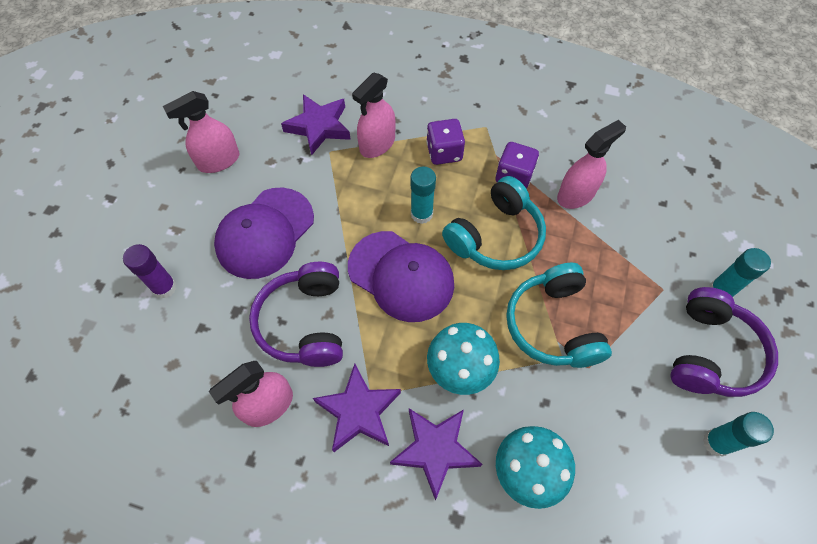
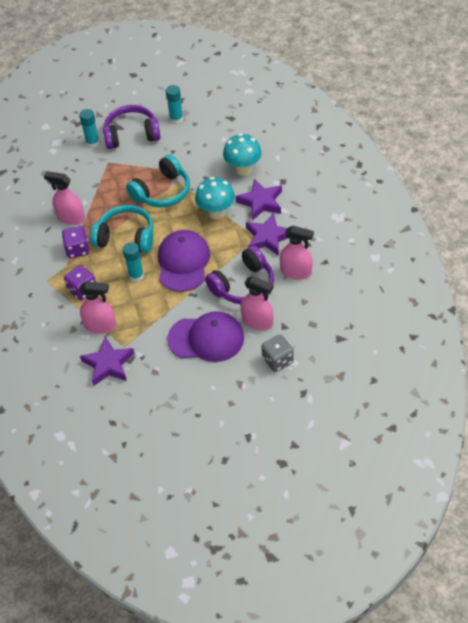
camera: 120 degrees left, 10 degrees down
purple glue stick [123,244,177,299] -> grey dice [261,334,294,372]
pink spray bottle [163,91,239,173] -> pink spray bottle moved to [240,276,274,330]

